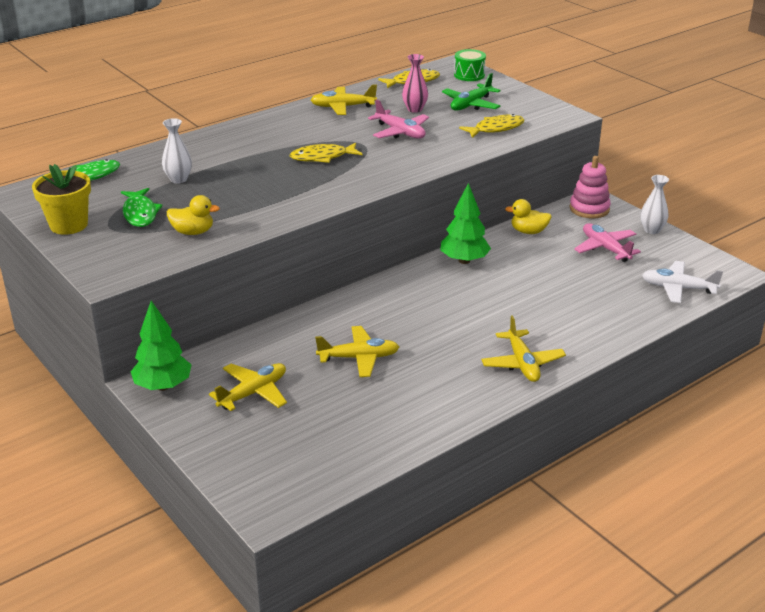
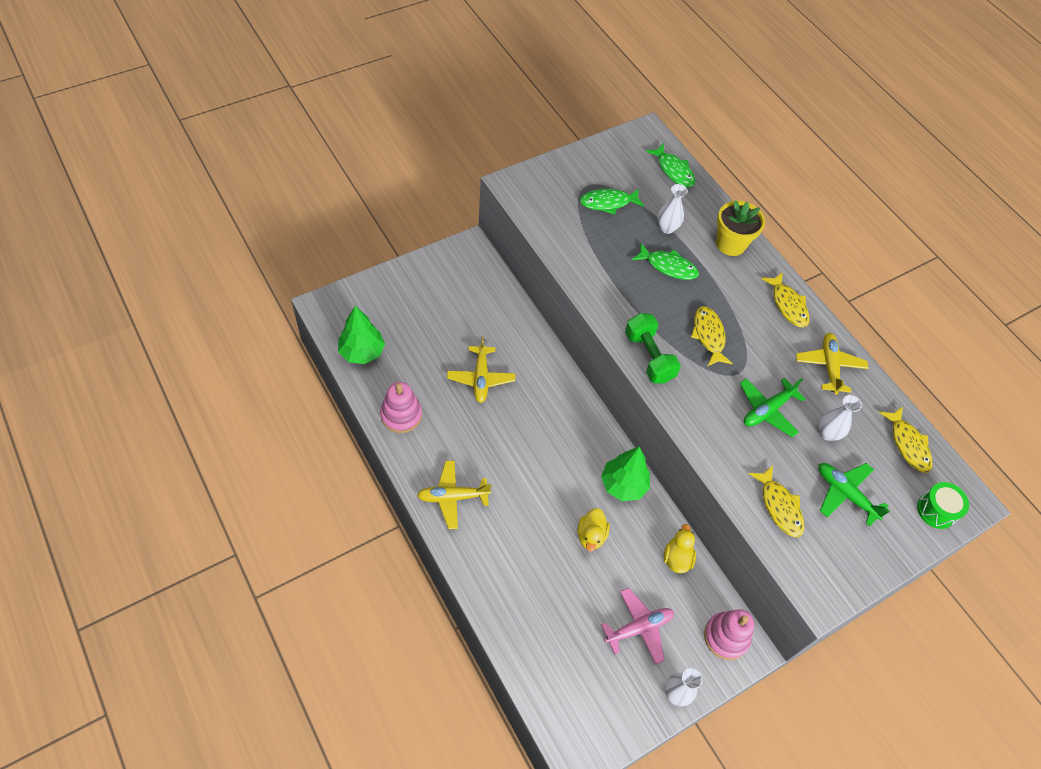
camera: 90 degrees right, 25 degrees up
yellow flower pot [32,164,91,235] -> yellow flower pot moved to [716,200,765,256]
green tree [131,301,191,391] -> green tree moved to [338,306,385,364]
yellow duck [167,195,220,235] -> yellow duck moved to [578,508,610,551]
yellow plane [209,363,287,411] -> none
pink plane [368,99,429,139] -> green plane [740,378,806,437]
pink vase [402,54,428,113] -> white vase [819,395,862,441]
white plane [642,261,723,303] -> none
none -> pink stacking toy [380,382,422,433]
none -> green dumbbell [625,313,681,383]
none -> green fish [632,243,699,280]
none -> yellow fish [761,272,809,327]

